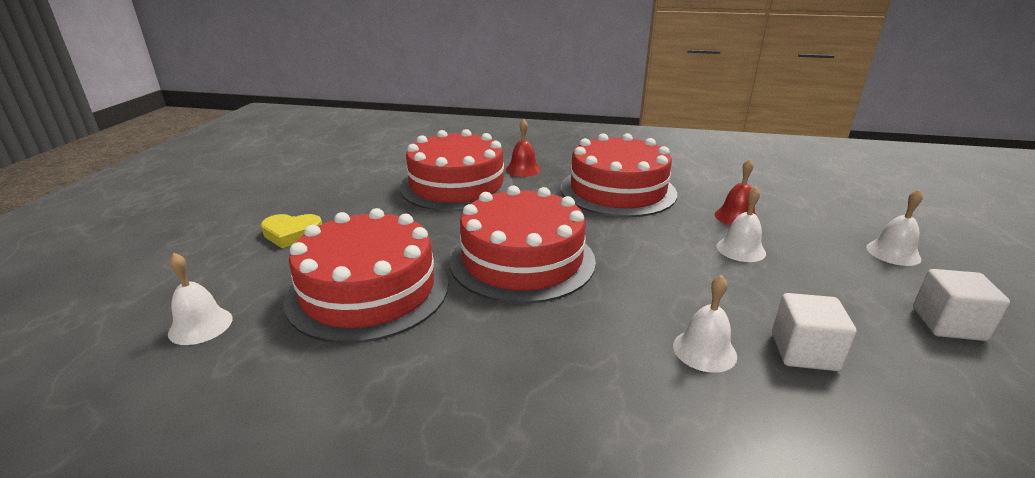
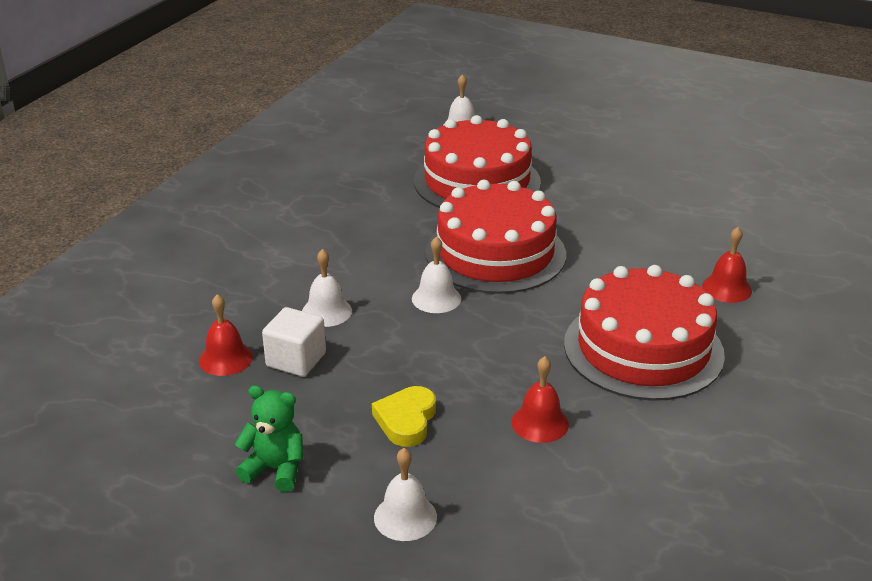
camera: 105 degrees right, 5 degrees up
yellow heart [261,214,322,248] -> yellow heart moved to [372,386,436,447]
red cake [399,129,513,211] -> none
white bell [717,187,766,262] -> white bell moved to [412,236,461,313]
white cube [913,269,1010,341] -> green teddy bear [235,385,304,492]
none -> red bell [199,294,253,376]

